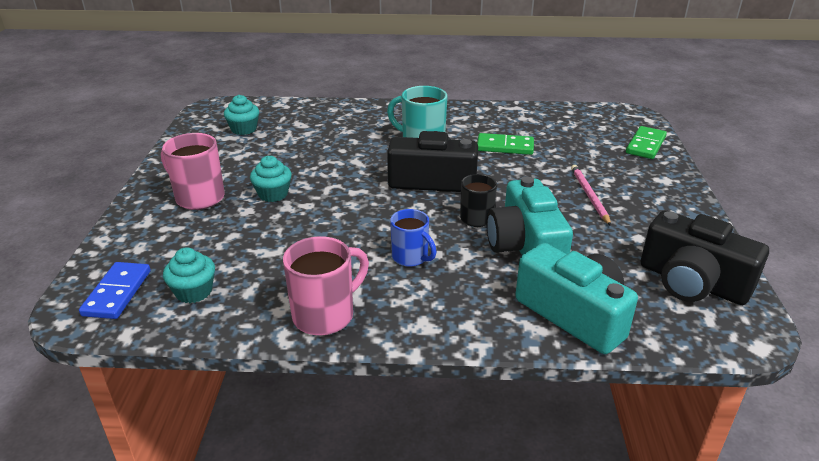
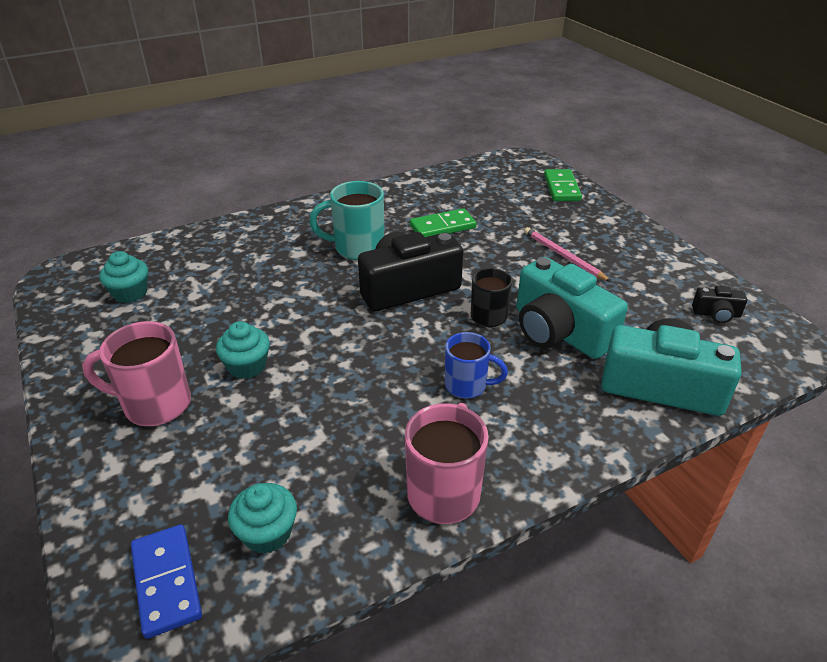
camera: 30 degrees left, 5 degrees up
black camera [641,210,769,305] -> black camera [692,286,747,323], size x0.44

